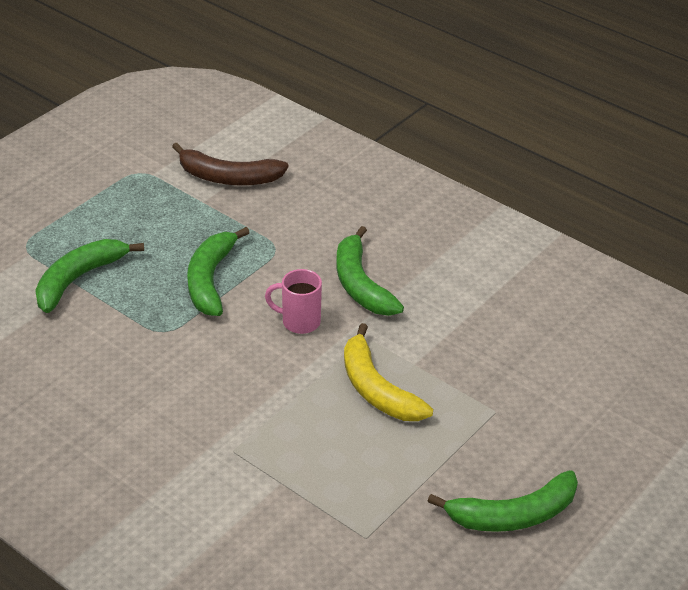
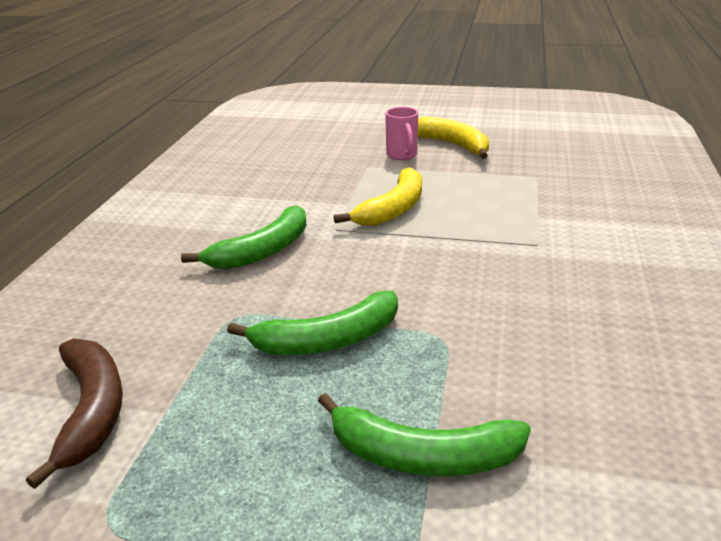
camera: 115 degrees left, 10 degrees down
pink mug [265,269,322,334] -> pink mug moved to [385,107,418,160]
green banana [427,470,578,532] -> yellow banana [418,117,489,159]

